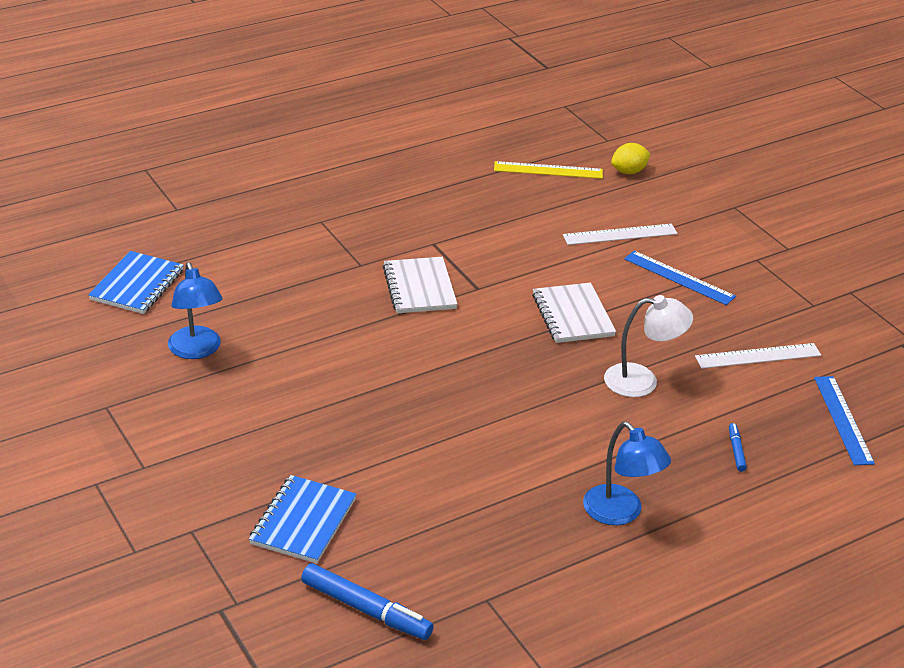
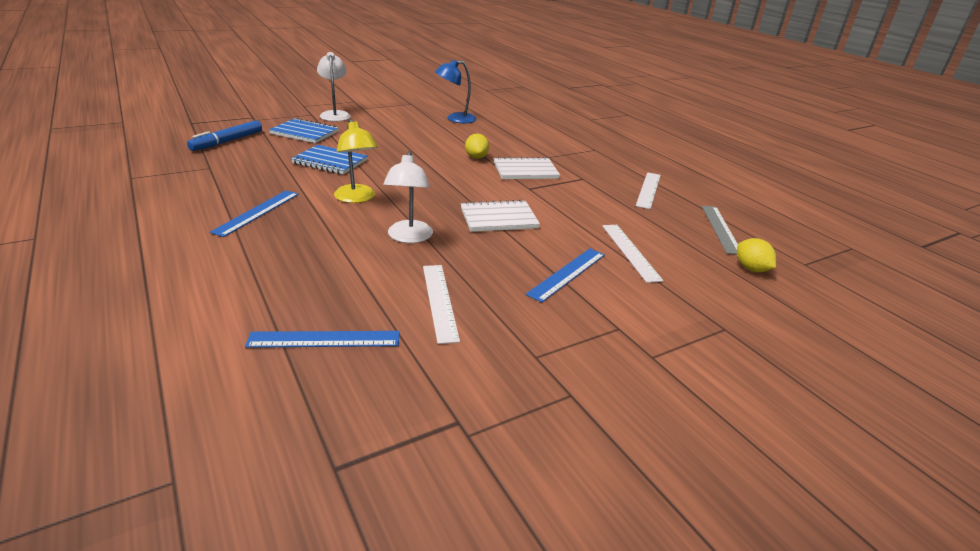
camera: 90 degrees right, 5 degrees down
blue notebook [88,251,184,314] -> blue notebook moved to [291,145,368,175]
yellow ruler [494,161,603,179] -> grey ruler [702,206,738,255]
blue lamp [583,422,671,525] -> blue ruler [210,190,299,237]
blue marker [729,423,747,472] -> none
none -> white lamp [317,52,351,122]
none -> yellow lamp [334,119,378,203]
none -> yellow lemon [465,134,489,159]
none -> white ruler [636,172,661,209]

